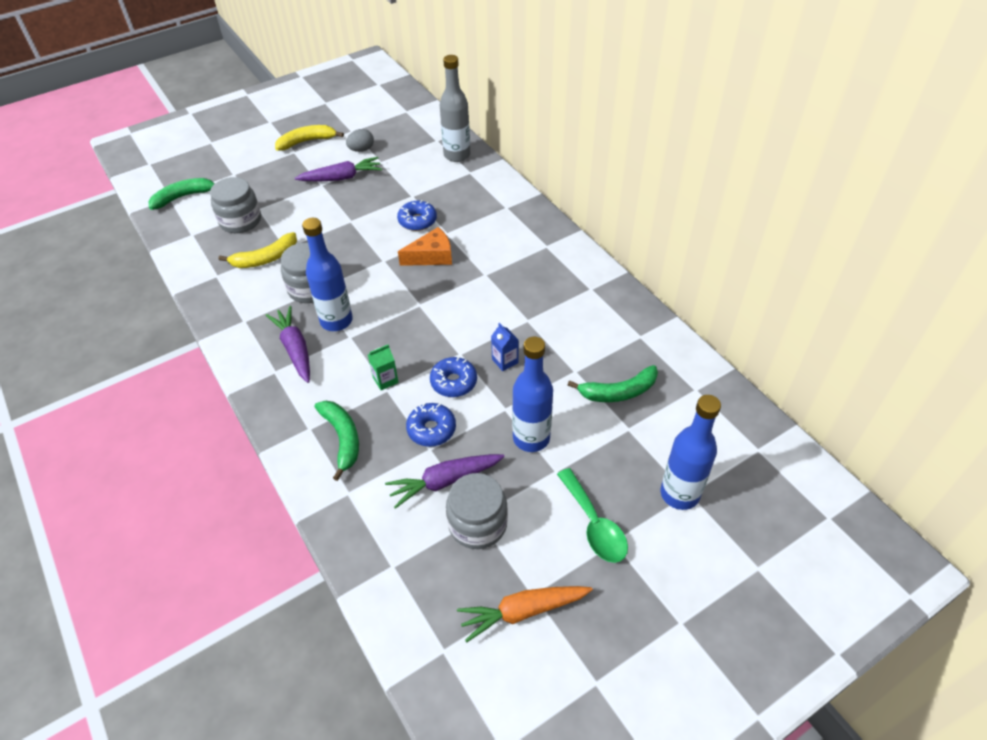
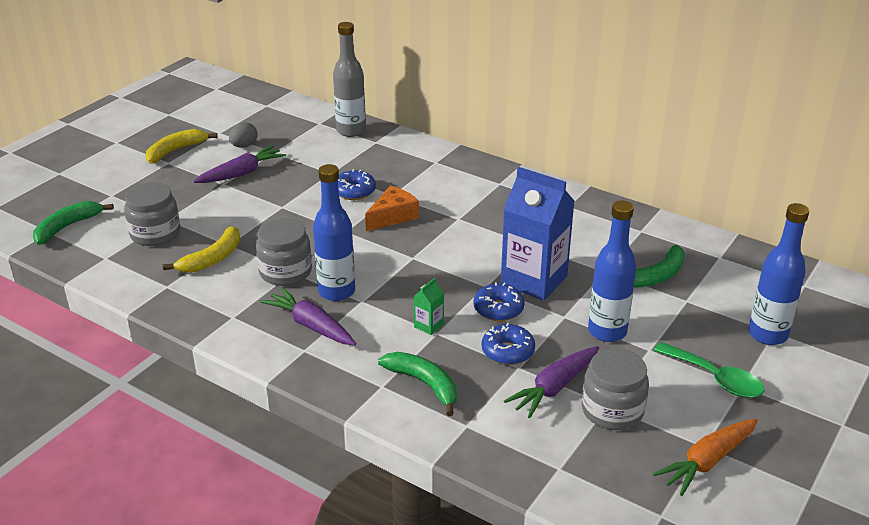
camera: 25 degrees left, 15 degrees down
blue carton [491,323,519,371] -> blue carton [501,167,574,301], size x2.43

